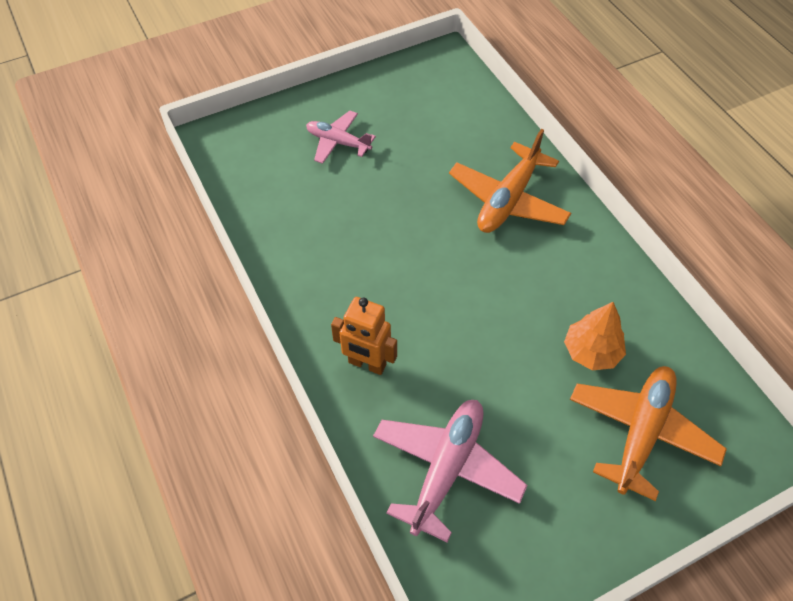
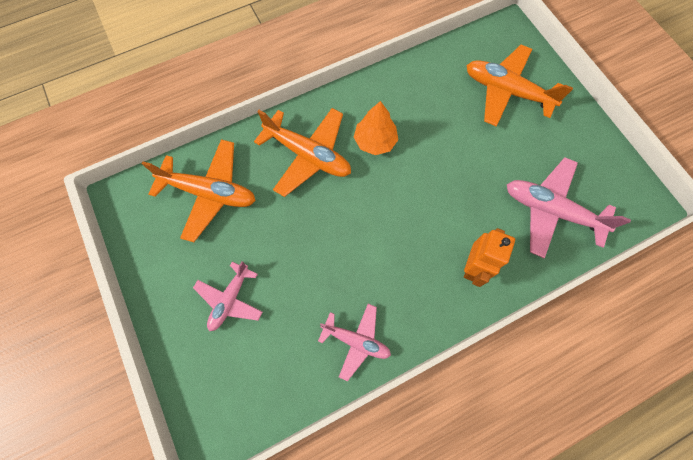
camera: 90 degrees left, 15 degrees up
orange tree [564,302,626,370] -> orange tree moved to [354,101,398,155]
none -> orange plane [142,139,256,242]
none -> pink plane [318,304,391,381]

